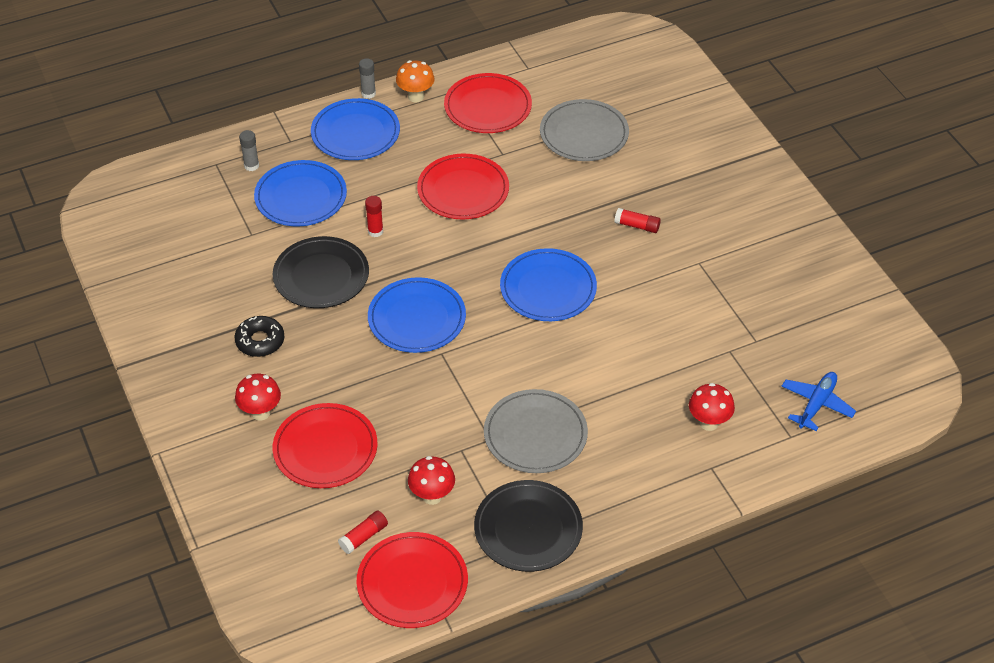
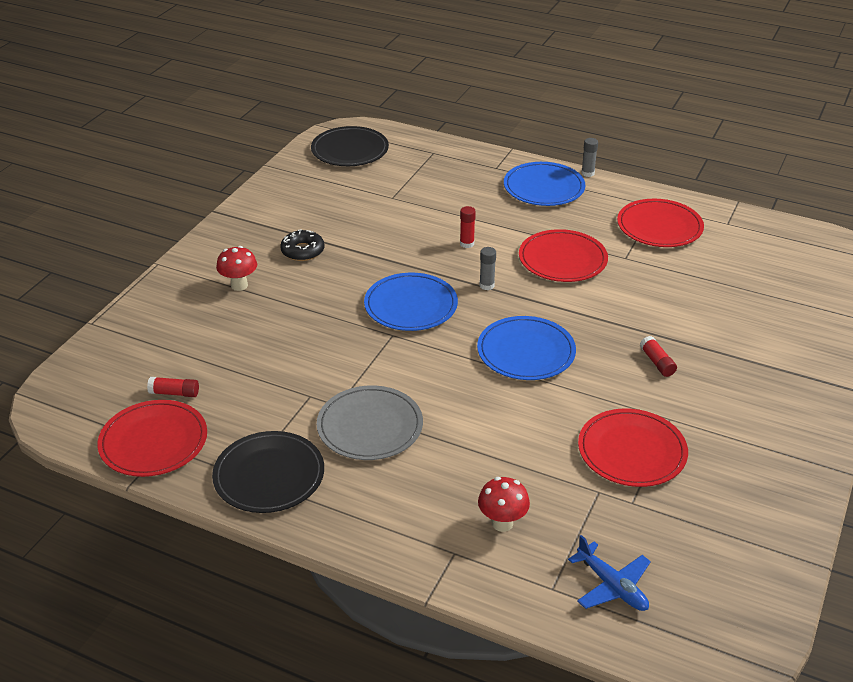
camera: 50 degrees right, 10 degrees down
grey glue stick [239,130,259,171] -> grey glue stick moved to [479,247,496,290]
blue plate [254,160,347,226] -> none
red plate [272,403,377,488] -> red plate moved to [578,408,688,487]
black plate [273,236,369,308] -> black plate moved to [311,126,389,166]
orange mushroom [396,60,435,102] -> none
red mushroom [408,456,455,505] -> none
grey plate [540,99,629,161] -> none
blue plane [781,372,856,431] -> blue plane turned 60 degrees clockwise [568,535,651,611]

